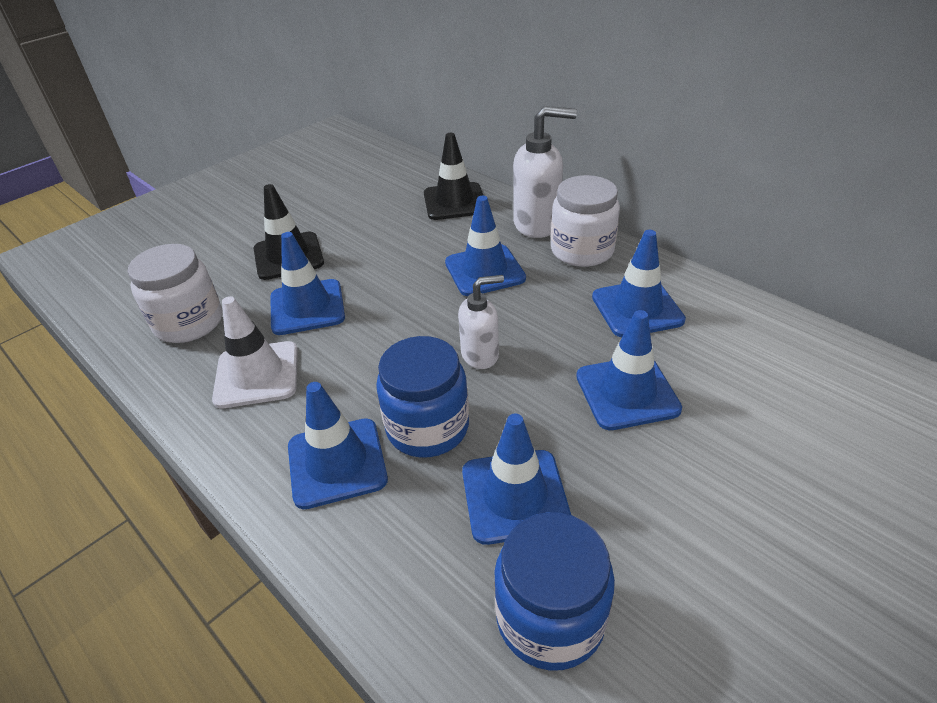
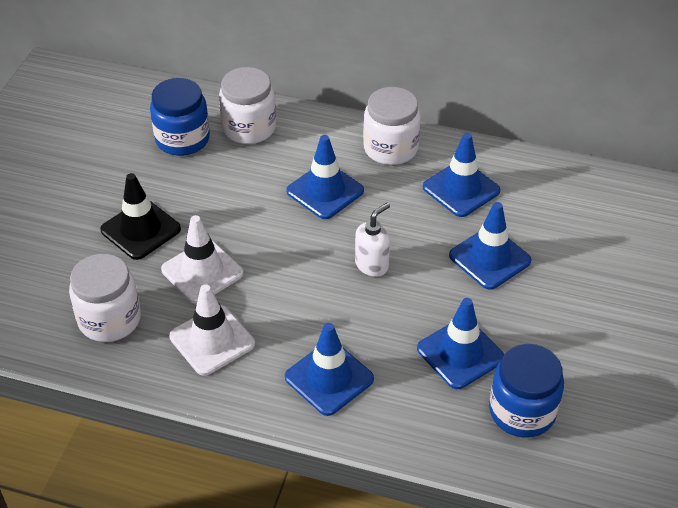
camera: 30 degrees left, 5 degrees up
blue traffic cone [270,232,345,335] -> white traffic cone [161,215,243,304]
blue jar [376,336,469,457] -> blue jar moved to [150,78,210,156]
black traffic cone [424,133,484,220] -> white jar [219,67,276,144]
white soap dispenser [513,106,577,238] -> none

